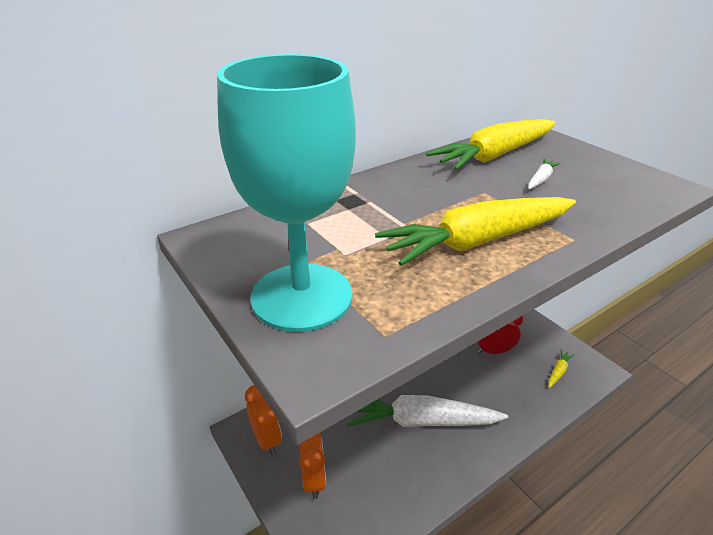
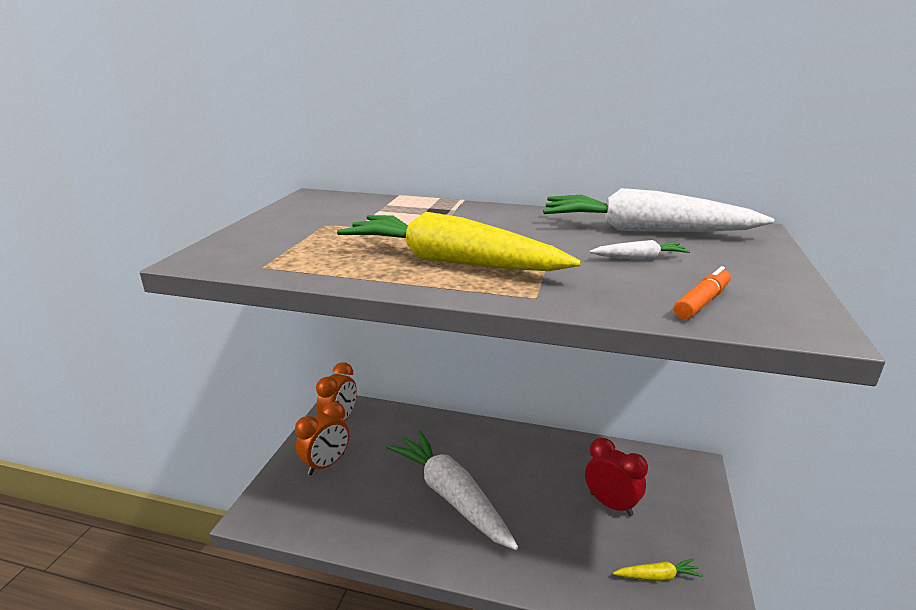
camera: 50 degrees right, 10 degrees down
turquoise goblet [217,54,356,332] -> none
yellow carrot [426,119,556,170] -> white carrot [543,188,774,232]
none -> orange marker [674,266,731,320]

